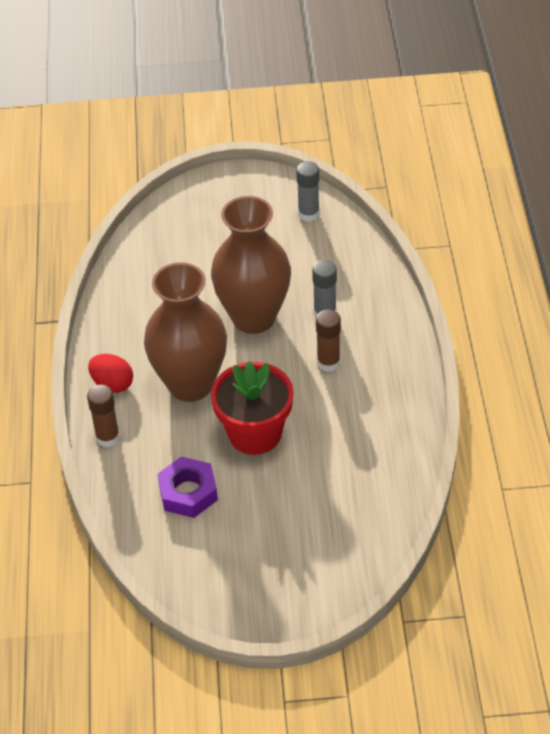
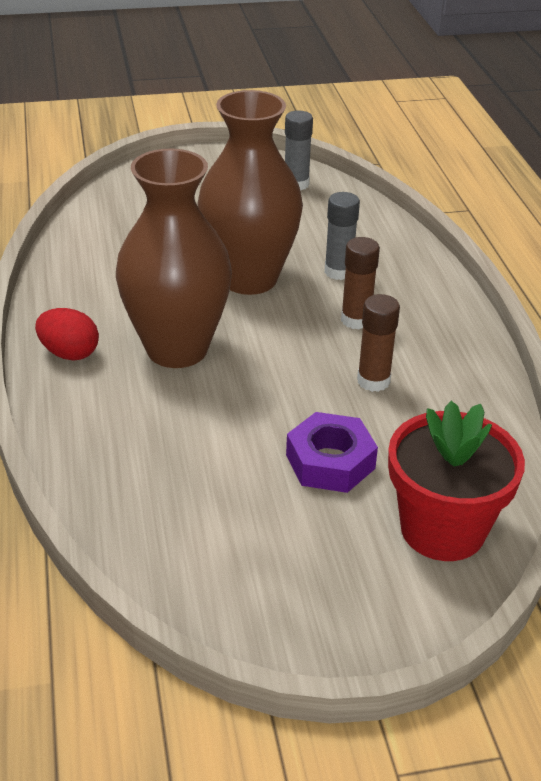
camera: 10 degrees left, 10 degrees down
brown glue stick [87,385,120,447] -> brown glue stick moved to [357,294,400,392]
purple nut [157,457,218,518] -> purple nut moved to [286,412,378,493]
red flower pot [211,361,293,455] -> red flower pot moved to [388,401,525,561]

